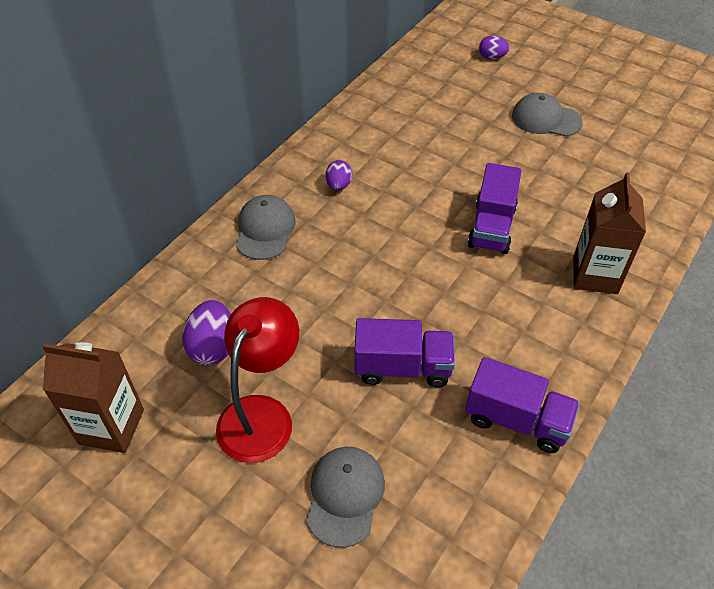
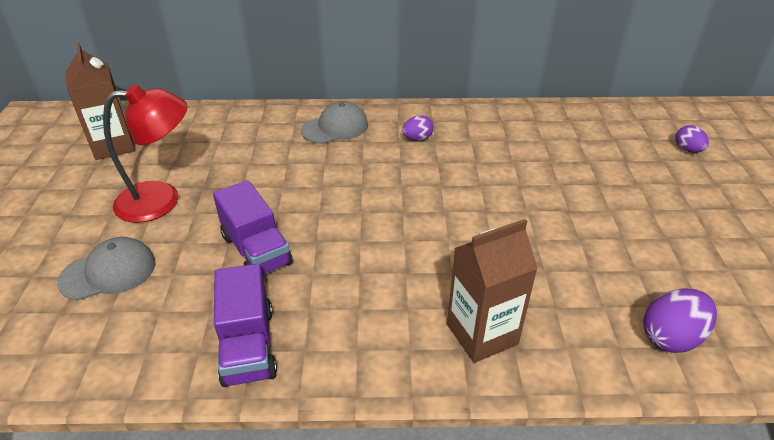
camera: 55 degrees right, 10 degrees down
purple egg [182,300,231,365] -> purple egg moved to [643,288,717,353]
purple truck [468,163,522,254] -> none
grey cap [512,93,583,136] -> none

